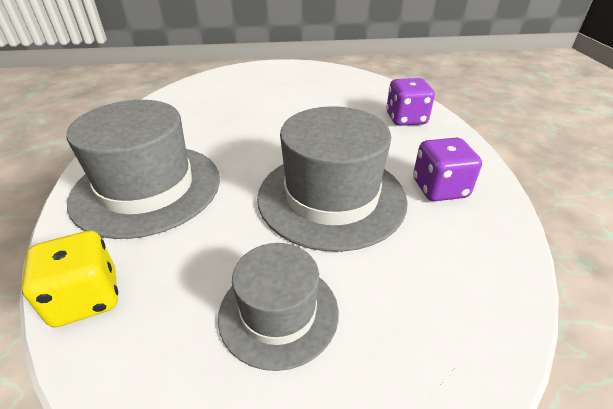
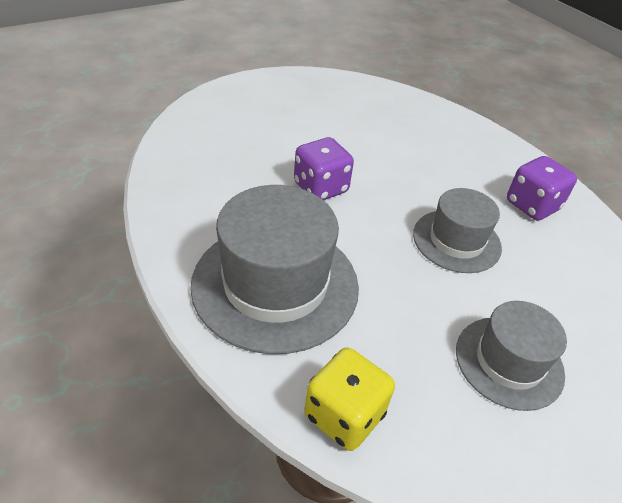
camera: 30 degrees left, 5 degrees up
grey hat [257,106,408,252] -> grey hat [413,188,502,273], size x0.59
purple dice [386,78,435,126] -> purple dice moved to [294,137,354,200]

